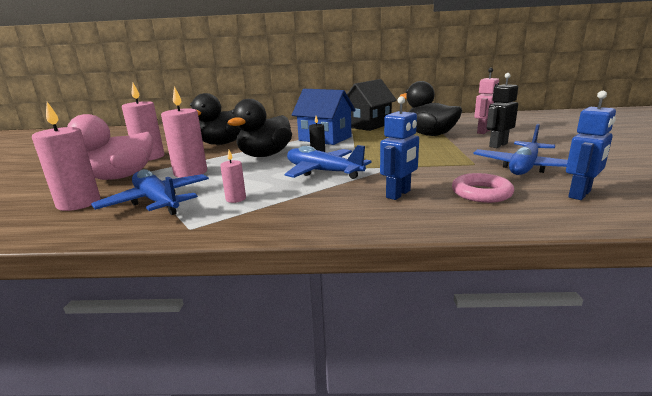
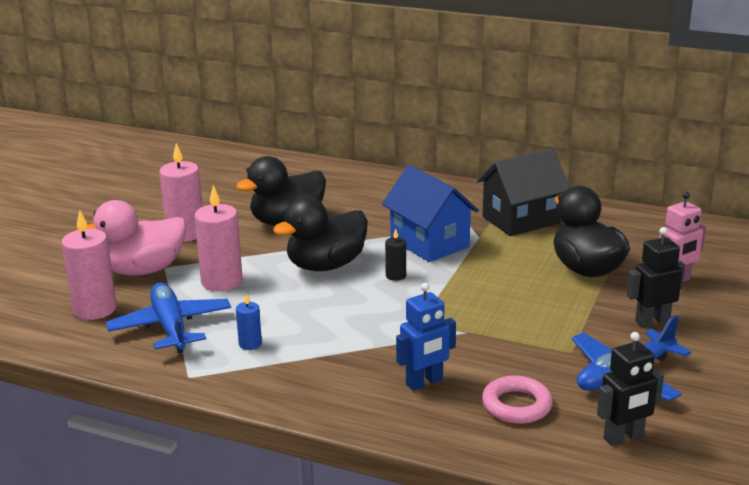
camera: 20 degrees right, 5 degrees up
pink candle [220,150,246,203] -> blue candle [236,293,262,350]
blue plane [285,145,372,179] -> none
blue robot [566,91,616,200] -> black robot [597,332,664,446]

